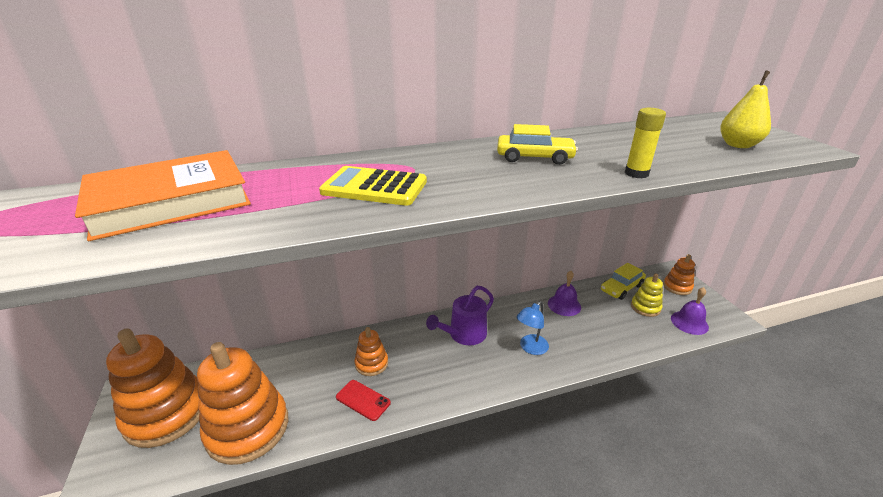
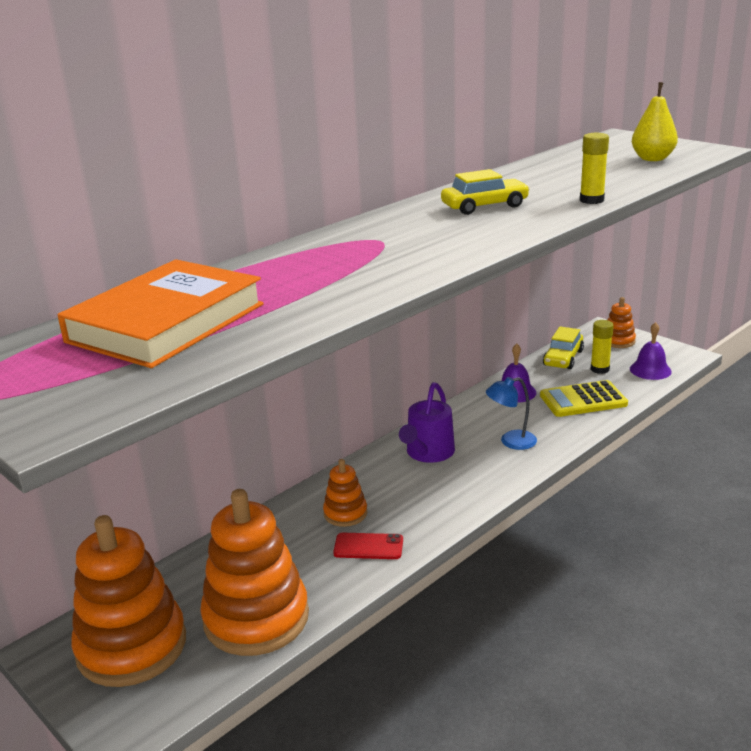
camera: 25 degrees left, 5 degrees down
yellow calculator [319,166,427,206] -> yellow calculator moved to [540,380,628,417]
blue lamp [516,301,549,355] -> blue lamp turned 60 degrees clockwise [486,377,537,450]
yellow stacking toy [631,273,663,317] -> yellow glue stick [591,320,614,374]

